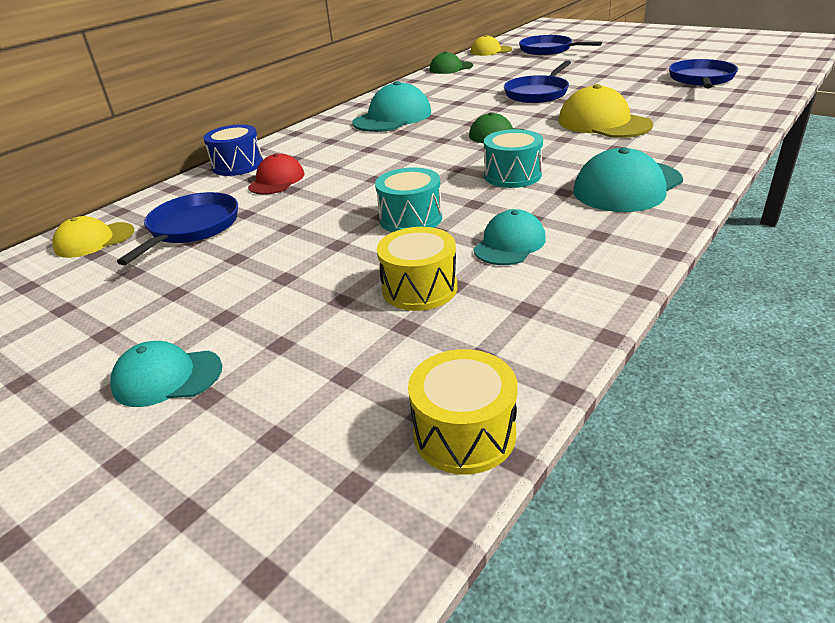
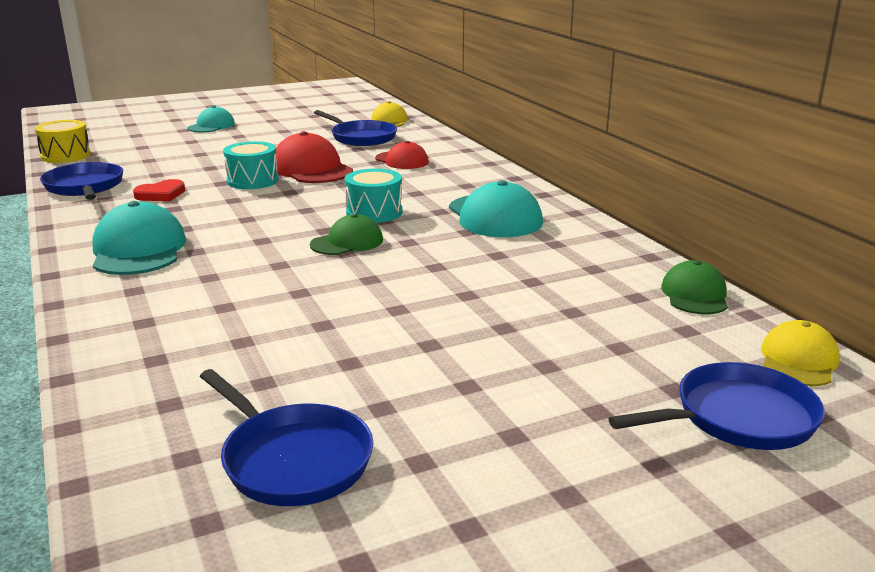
camera: 115 degrees right, 10 degrees down
blue drum [203,124,263,176] -> none
yellow drum [377,227,457,311] -> none
turquoise cap [473,209,546,265] -> red heart [133,179,185,201]
turquoise drum [484,129,543,188] -> turquoise drum moved to [345,169,403,223]
blue pan [504,60,571,103] -> blue pan moved to [40,162,123,200]
yellow cap [558,84,653,138] -> none
none -> red cap [275,131,353,183]

